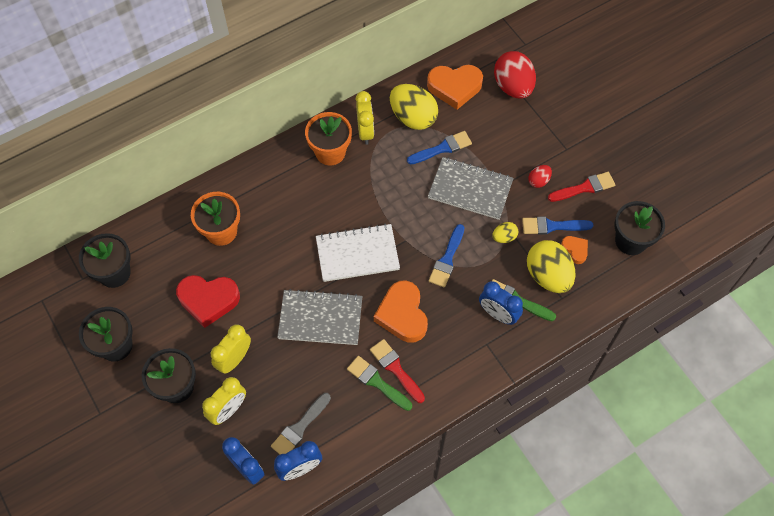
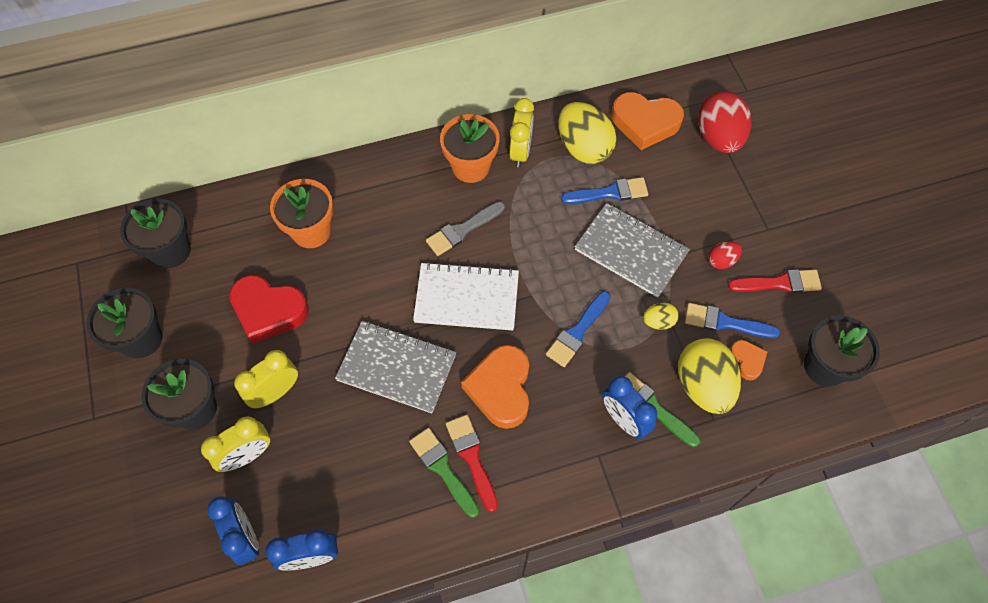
camera: 15 degrees right, 0 degrees up
grey brush [271,393,331,454] -> grey brush moved to [426,202,505,256]

